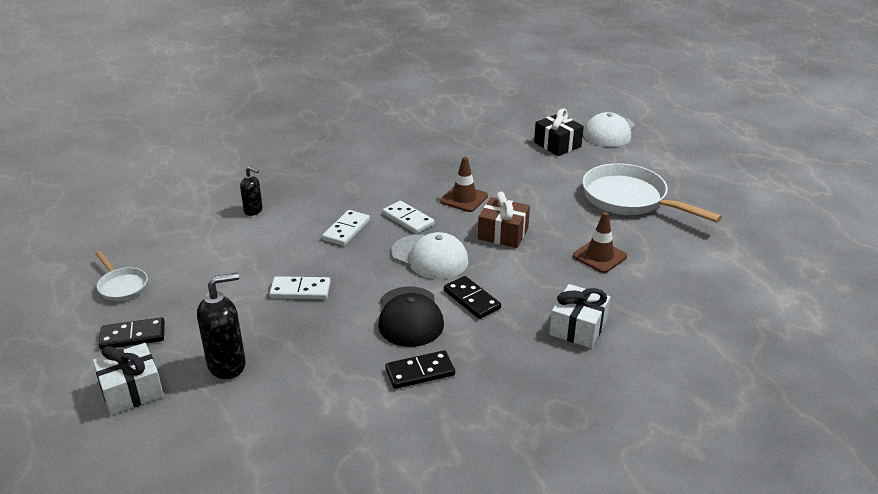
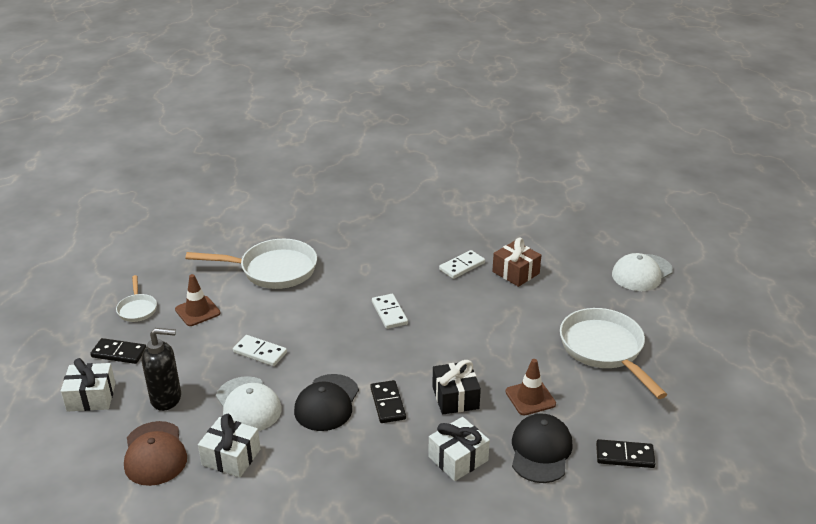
camera: 25 degrees right, 0 degrees up
black soap dispenser [240,167,263,216] -> white pan [185,239,317,289]
white domino [322,210,370,246] -> white domino moved to [439,250,485,279]
black domino [385,350,455,389] -> black domino moved to [596,439,656,468]
white cap [391,232,469,279] -> white cap moved to [216,376,282,431]
brown traffic cone [440,157,488,212] -> brown traffic cone moved to [175,274,221,326]
brown gift [478,192,530,248] -> brown gift moved to [492,238,541,287]
black gift [534,109,584,156] -> black gift moved to [432,360,481,415]
none -> brown cap [124,421,187,486]
none -> white gift [198,414,261,478]
none -> black cap [512,413,573,483]

